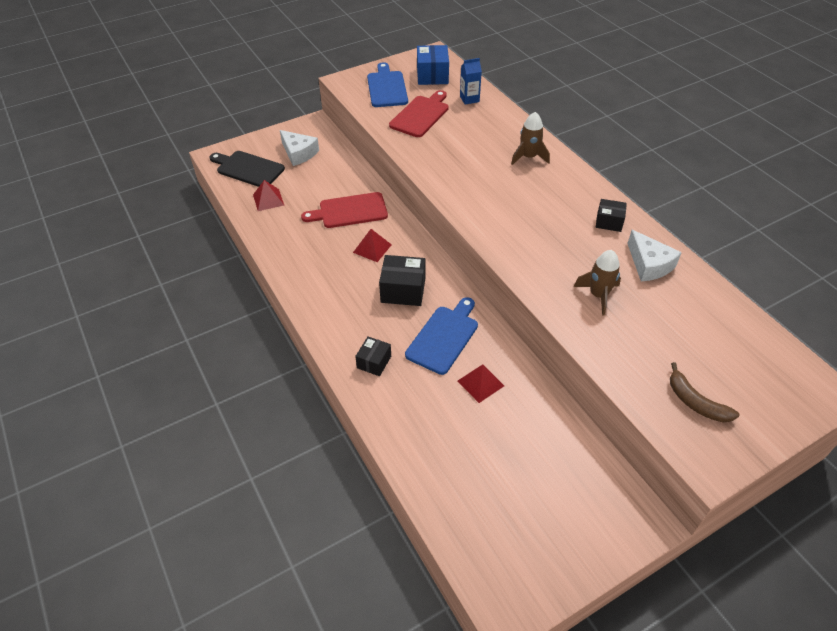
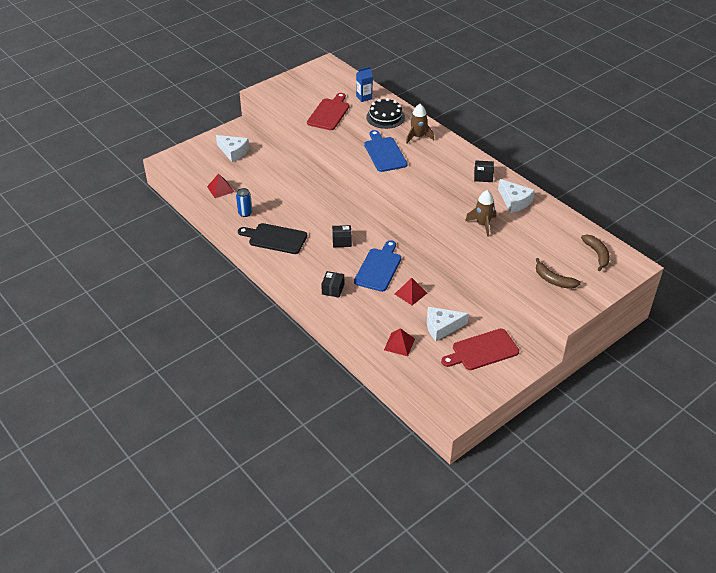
camera: 10 degrees left, 5 degrees down
black cutting board [209,151,285,187] -> black cutting board moved to [238,223,307,254]
red cutting board [301,192,388,228] -> red cutting board moved to [441,329,519,370]
red pyramid [353,229,392,262] -> red pyramid moved to [384,328,415,356]
blue cutting board [367,62,408,107] -> blue cutting board moved to [364,130,407,172]
black box [379,255,425,306] -> black box [332,225,352,247], size x0.62
blue box [417,45,449,85] -> none
none -> blue can [236,188,252,217]
none -> black cake [366,98,405,129]
none -> white cheese [427,307,469,341]
none -> brown banana [581,234,610,271]

